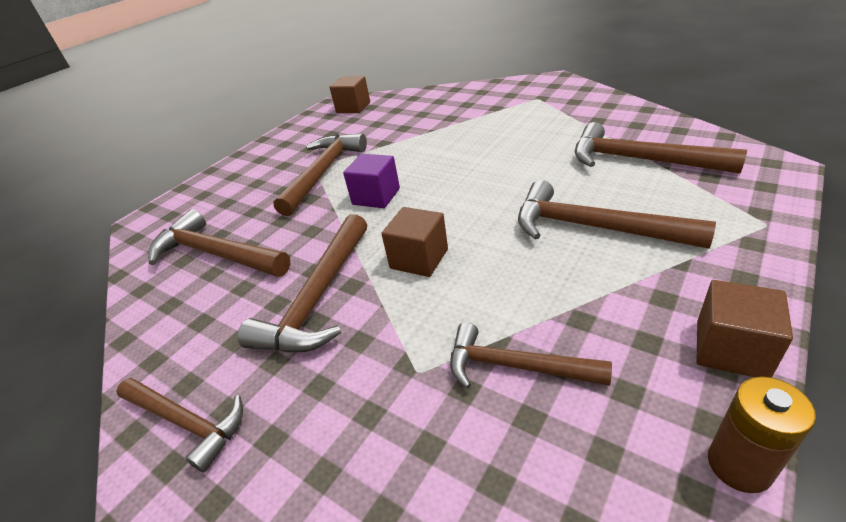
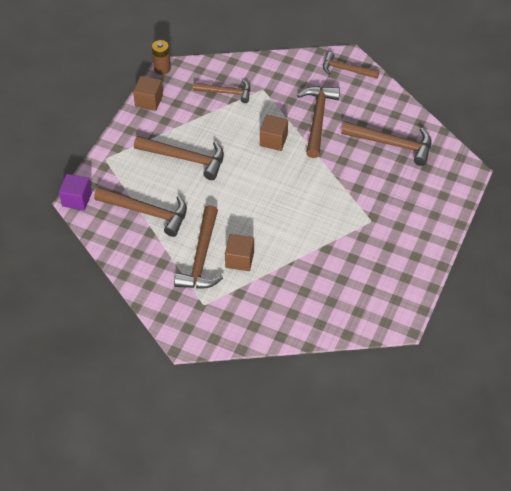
camera: 165 degrees right, 15 degrees up
brown hammer [273,133,367,216] -> brown hammer moved to [174,205,223,289]
brown cube [330,76,370,113] -> brown cube moved to [225,234,254,271]
purple cube [343,154,400,208] -> purple cube moved to [59,174,92,210]

